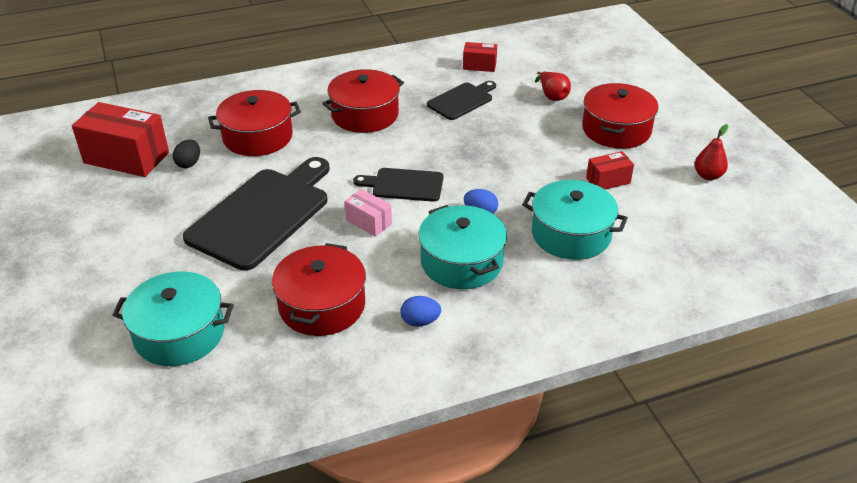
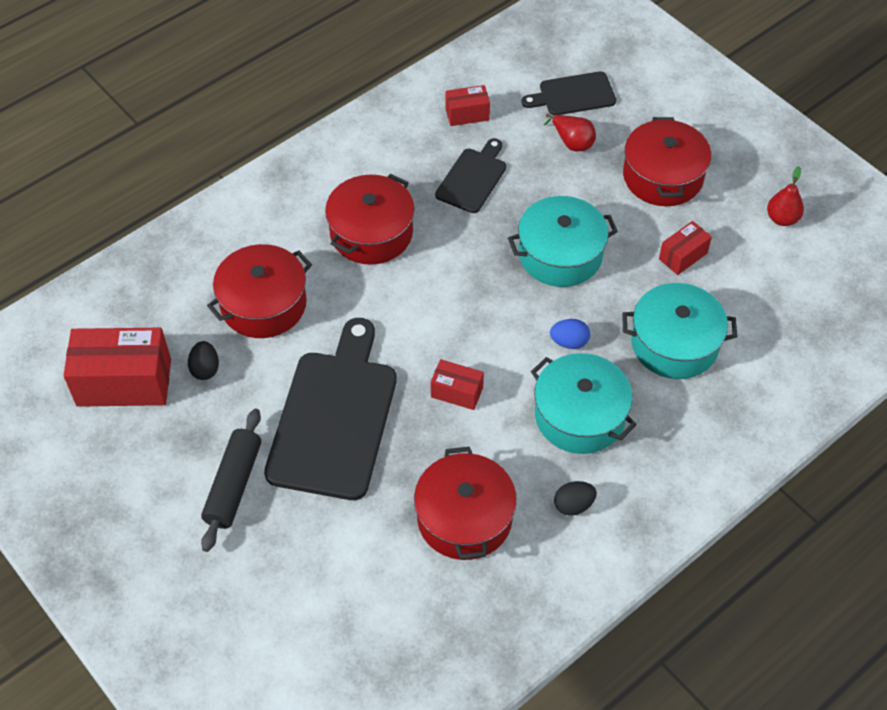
camera: 20 degrees left, 15 degrees up
turquoise pot [112,271,233,366] -> turquoise pot moved to [508,196,618,287]
pink box [345,189,392,237] -> red box [431,359,484,410]
black cutting board [353,168,443,202] -> black cutting board moved to [522,71,616,116]
blue egg [401,296,441,327] -> black egg [554,481,597,516]
none -> black rolling pin [201,409,261,552]

